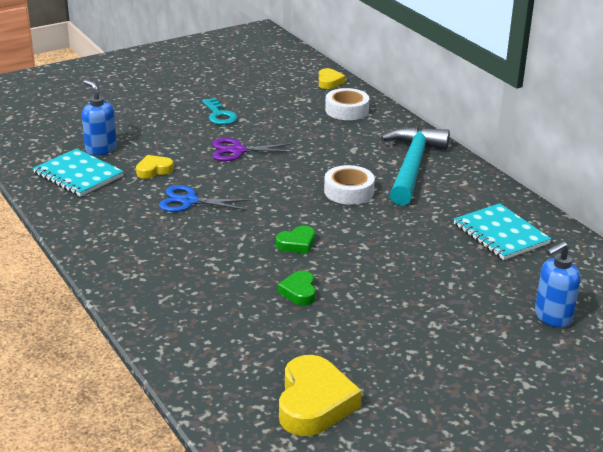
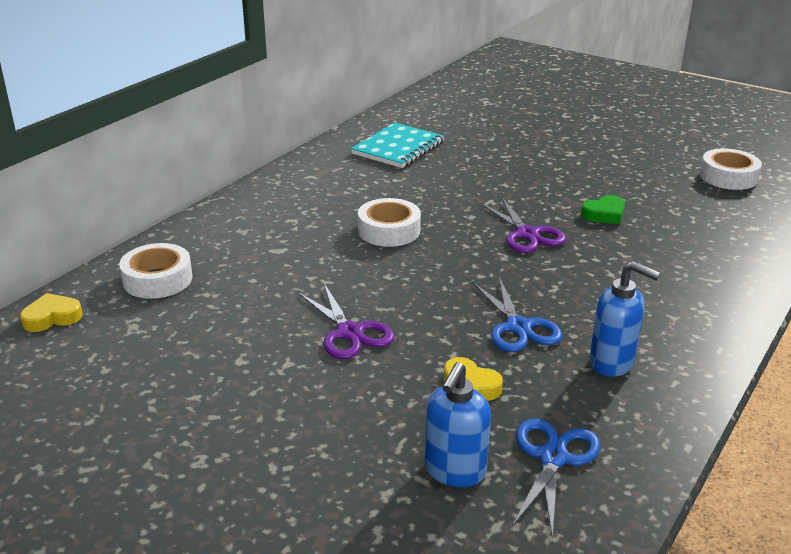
camera: 115 degrees left, 0 degrees up
turquoise notebook [33,148,124,197] -> blue scissors [512,418,601,537]
turquoise key [202,98,238,125] -> none
green heart [276,226,315,254] -> purple scissors [480,197,566,253]
yellow heart [279,355,362,436] -> white tape [700,148,762,190]
turquoise hammer [381,127,450,206] -> none
blue soap dispenser [535,241,581,328] -> blue soap dispenser moved to [589,261,660,377]

